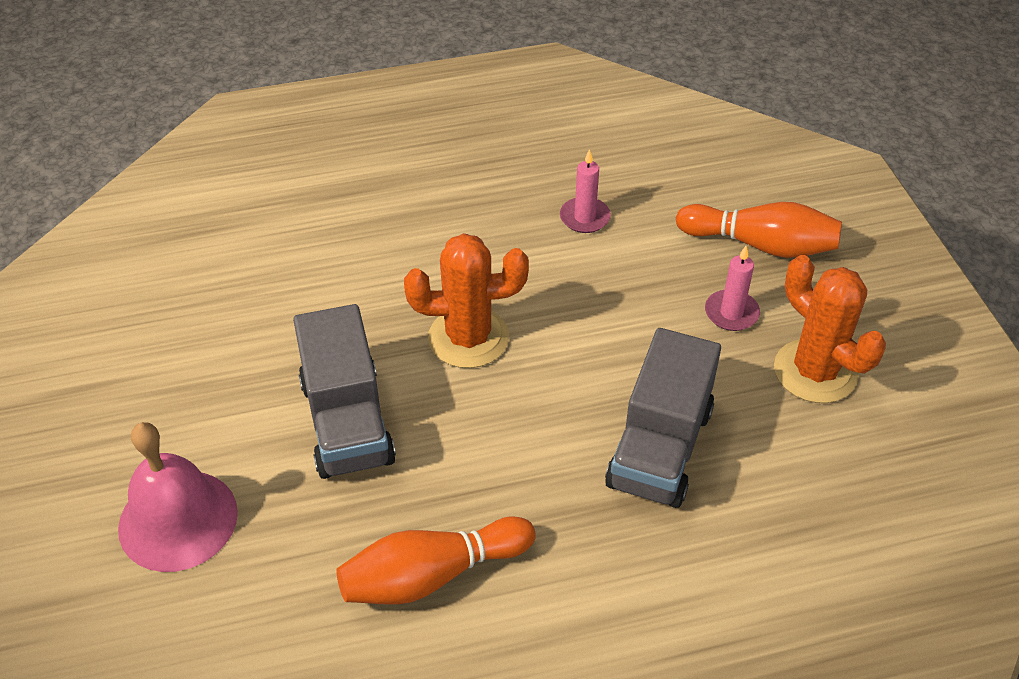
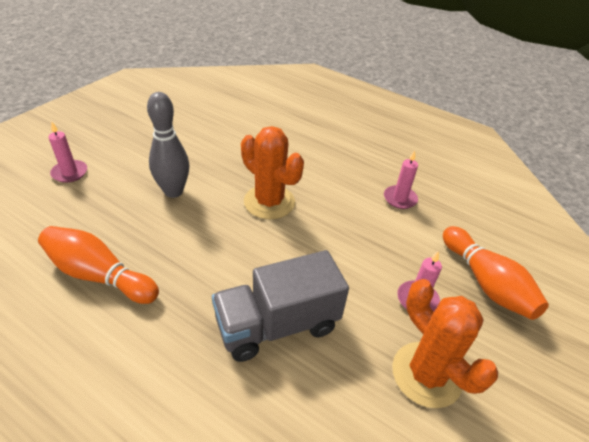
camera: 45 degrees right, 5 degrees down
pink bell [118,422,238,572] -> pink candle [48,121,87,183]
grey truck [293,304,396,479] -> grey bowling pin [147,92,189,198]
orange cactus [774,255,886,403] -> orange cactus turned 45 degrees counterclockwise [392,279,498,408]

